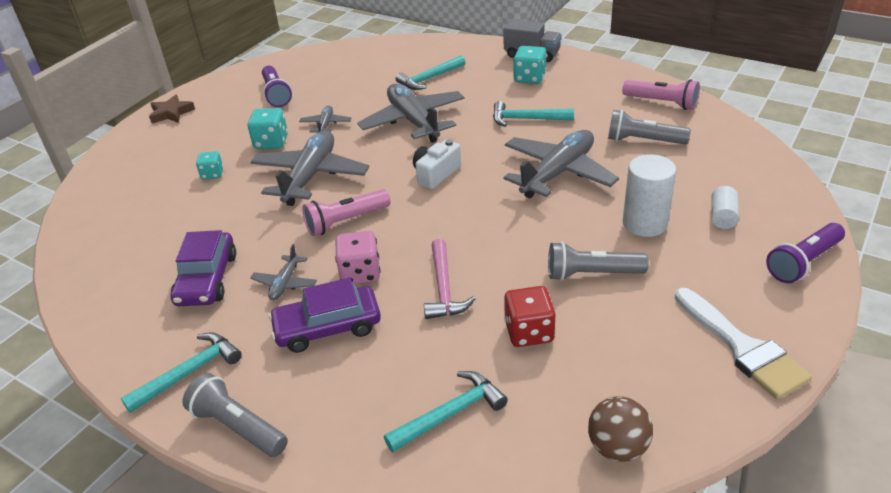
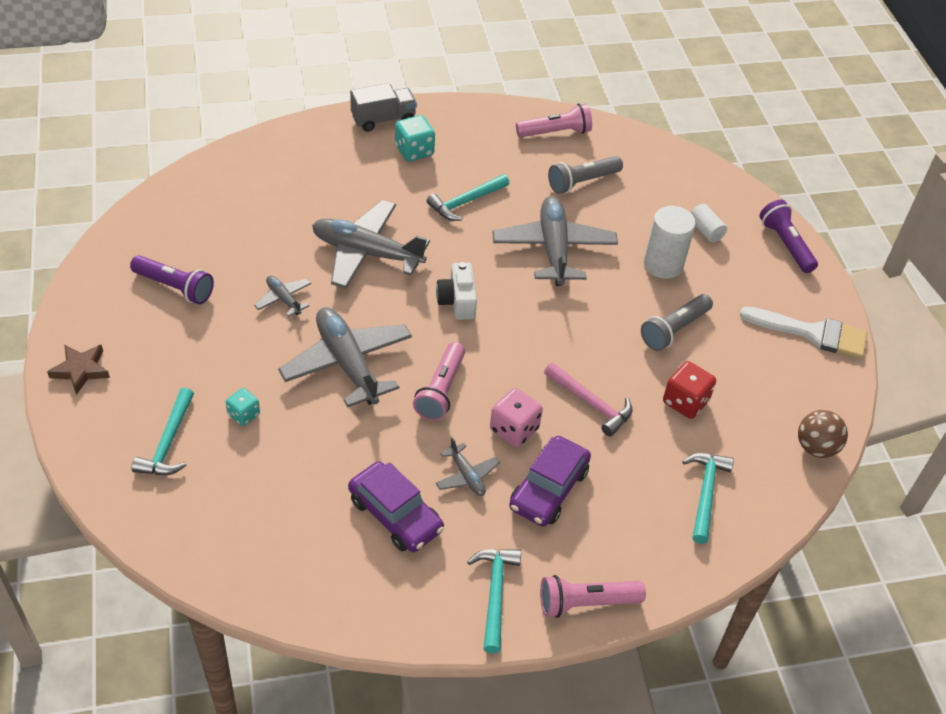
camera: 50 degrees left, 10 degrees up
grey flashlight [182,373,288,457] -> pink flashlight [540,575,646,618]
turquoise dice [247,108,288,149] -> none
turquoise hammer [396,55,466,90] -> turquoise hammer moved to [132,388,194,475]
purple flashlight [766,223,845,283] -> purple flashlight turned 150 degrees clockwise [759,200,818,273]

